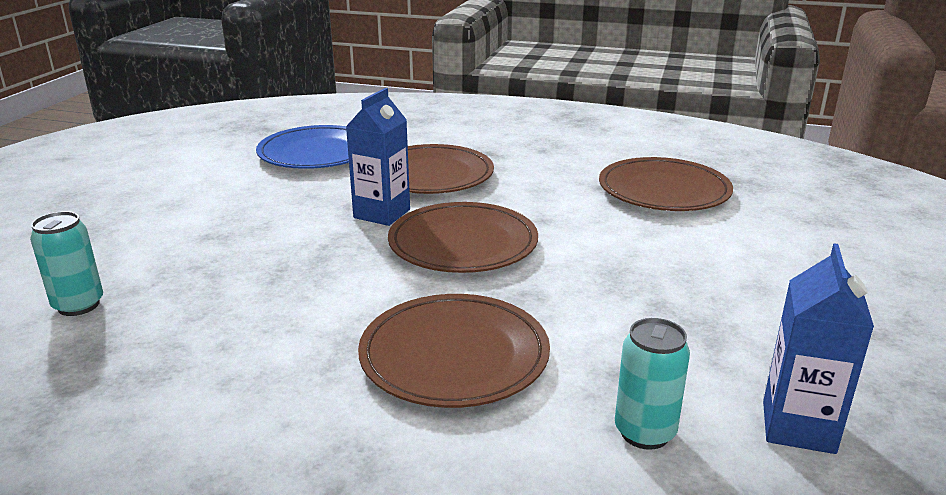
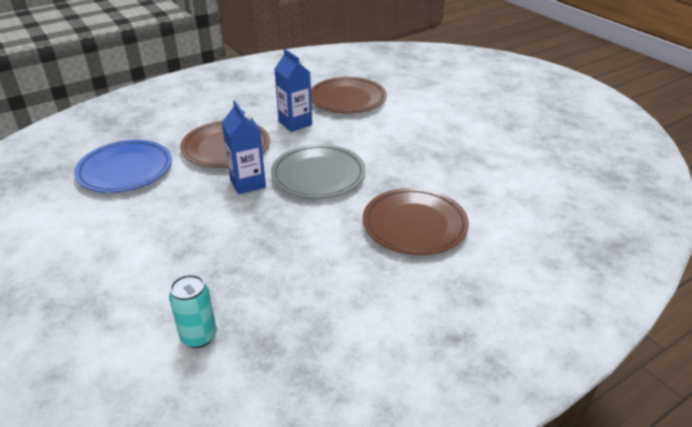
camera: 50 degrees left, 10 degrees up
brown plate [388,202,538,273] -> grey plate [271,144,365,198]
turquoise can [615,318,690,450] -> none
blue carton [763,243,874,454] -> blue carton moved to [274,49,312,132]

